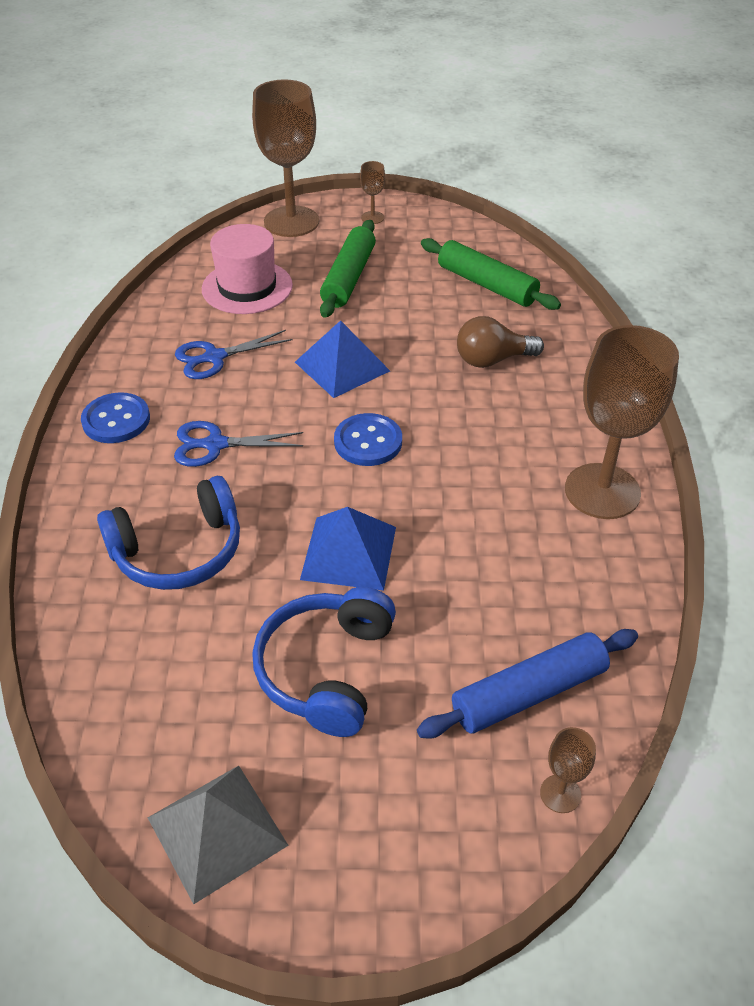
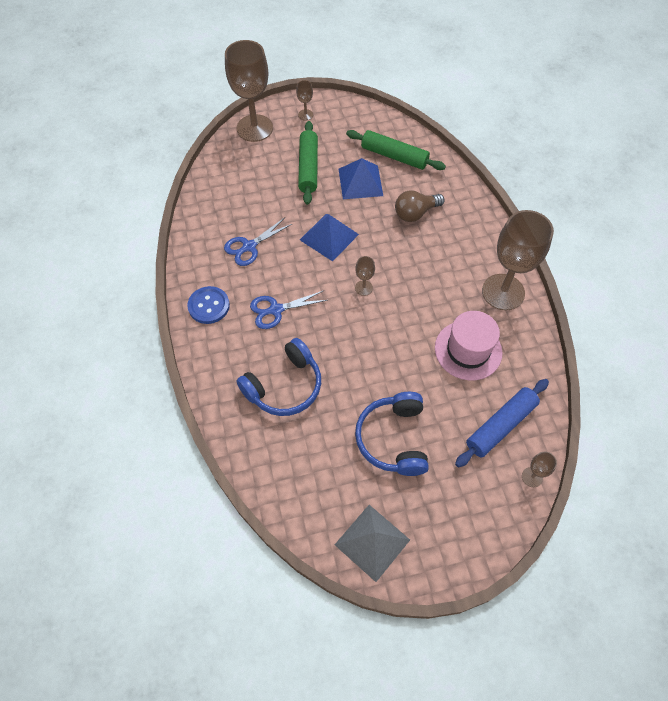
camera: 15 degrees left, 15 degrees up
pink hat [202,224,293,314] -> pink hat moved to [435,311,503,380]
blue pyramid [300,507,396,591] -> blue pyramid moved to [339,158,383,199]
blue button [334,413,402,466] -> brown goblet [355,256,375,296]

